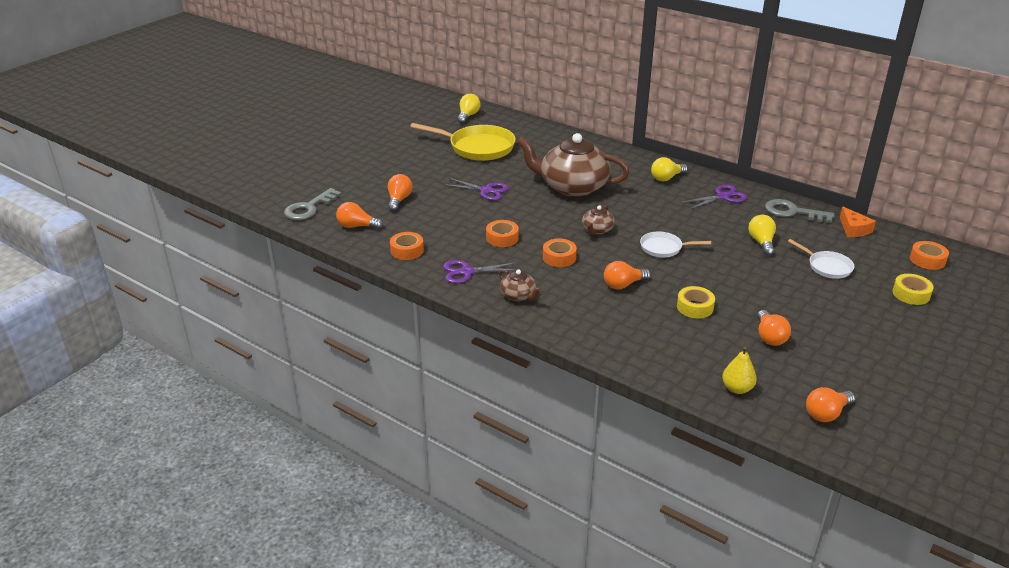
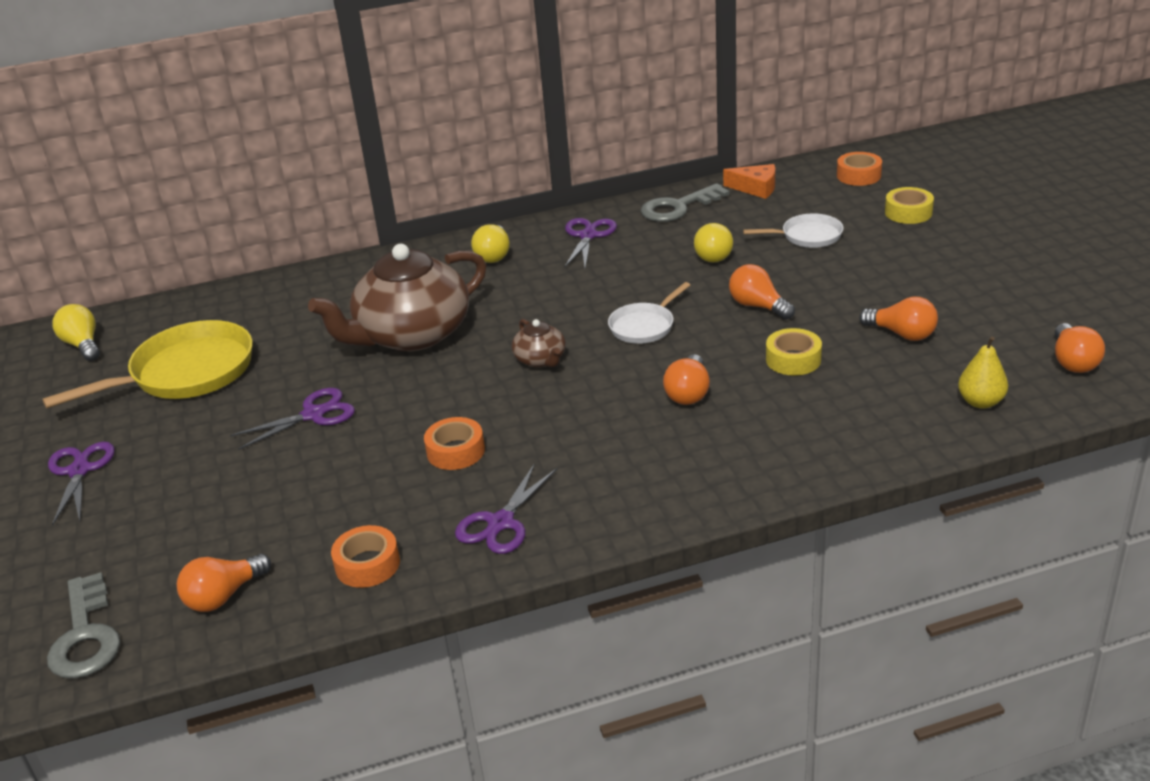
camera: 50 degrees left, 0 degrees up
orange light bulb [388,174,412,211] -> orange light bulb moved to [729,264,795,320]
brown teapot [499,270,542,301] -> none
orange tape [543,239,577,267] -> none
yellow light bulb [748,215,776,256] -> yellow light bulb turned 120 degrees counterclockwise [694,223,733,262]
none -> purple scissors [48,442,115,526]

